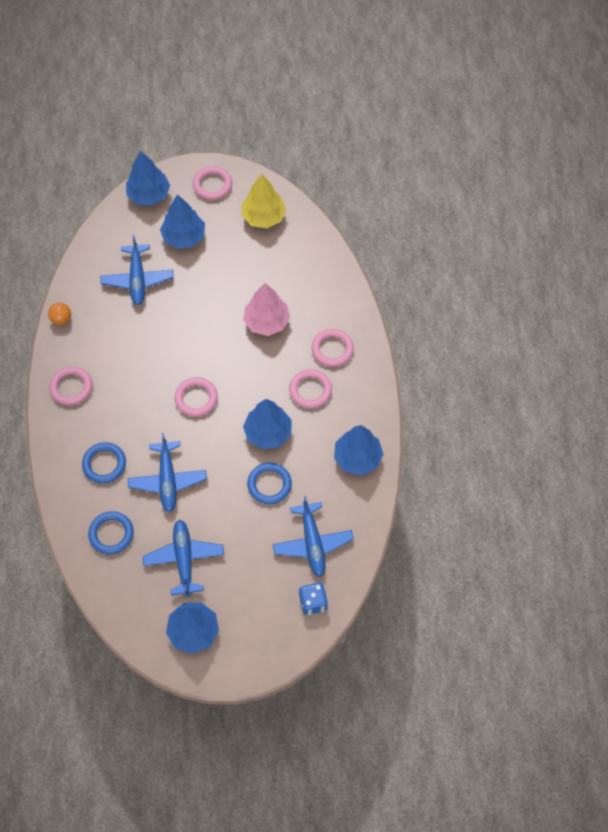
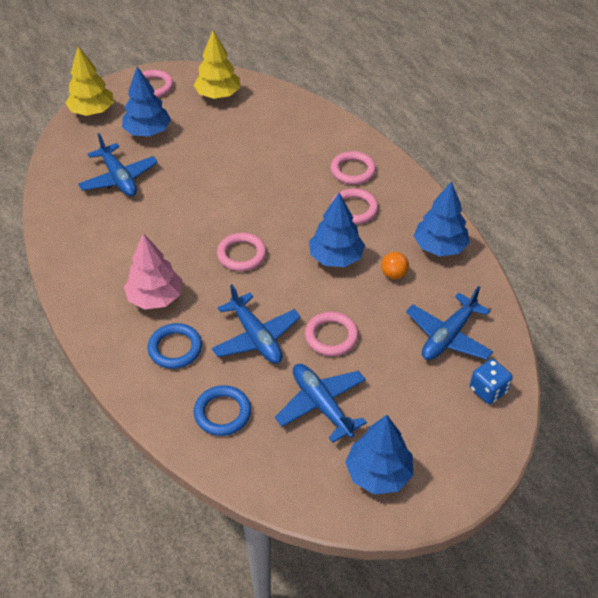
camera: 25 degrees left, 15 degrees down
orange ball [48,303,71,325] -> orange ball moved to [381,252,409,279]
pink ring [50,366,92,406] -> pink ring moved to [305,312,359,356]
blue tree [126,151,170,206] -> yellow tree [66,46,114,116]
pink tree [243,283,290,336] -> pink tree moved to [124,233,183,309]
blue ring [247,463,292,504] -> none
blue plane [273,495,354,577] -> blue plane turned 75 degrees clockwise [406,286,493,360]

